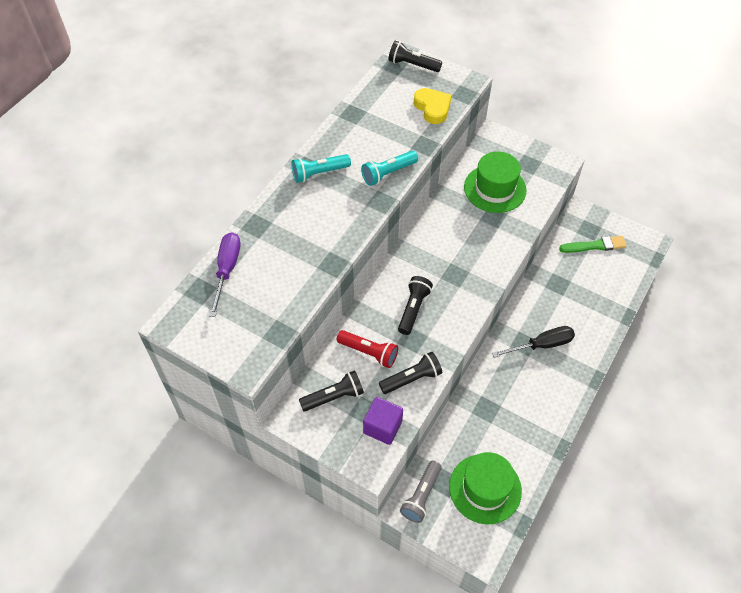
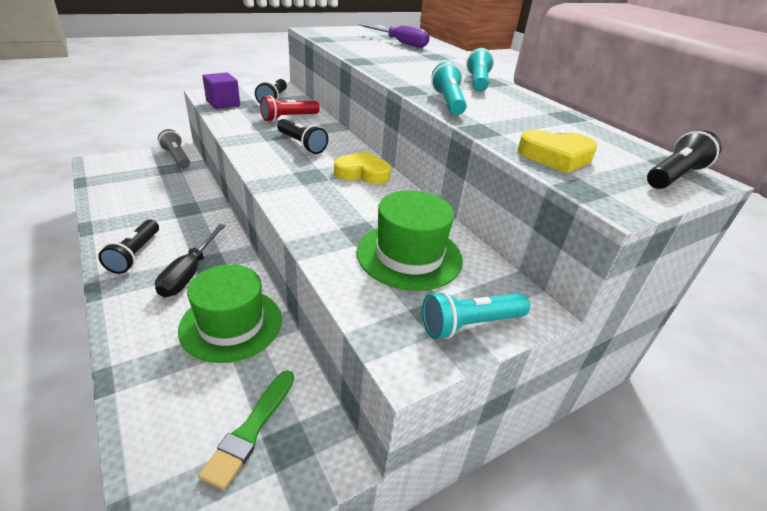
camera: 115 degrees right, 20 degrees down
black flashlight [379,352,442,394] -> black flashlight moved to [98,220,159,274]
green hat [449,452,522,524] -> green hat moved to [178,264,282,363]
none -> yellow heart [334,151,391,184]
none -> turquoise flashlight [422,291,530,339]

